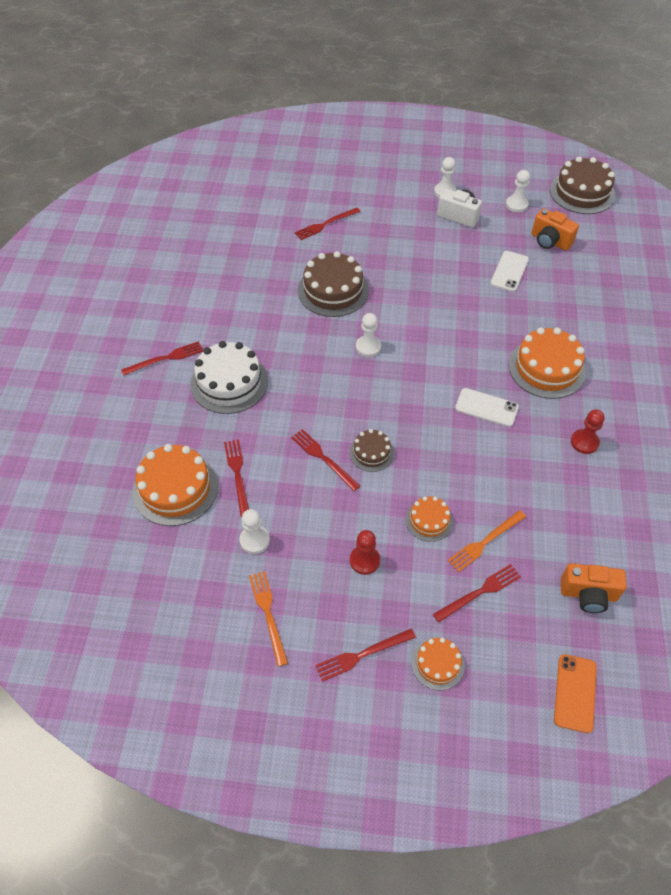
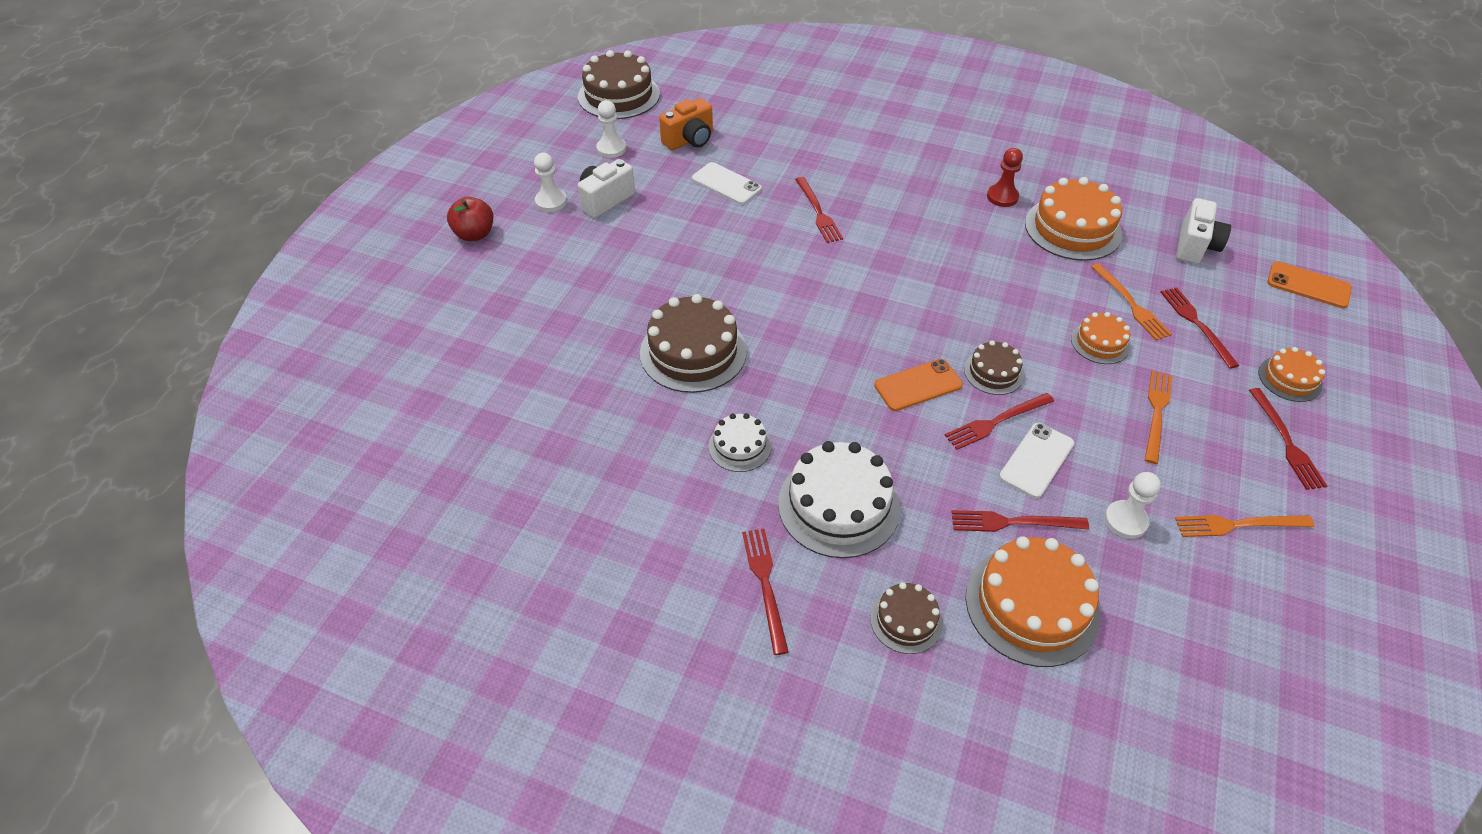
camera: 75 degrees left, 5 degrees down
red fork [294,208,361,240] -> red fork moved to [795,177,843,243]
red pawn [350,530,380,575] -> orange fork [1145,370,1172,464]
white pawn [356,313,381,357] -> none
white phone [455,388,519,427] -> white phone moved to [999,423,1074,498]
orange cake [509,327,586,399] -> orange cake moved to [1025,177,1122,261]
orange camera [561,563,627,613] -> white camera [1176,198,1231,264]
none -> red apple [447,197,493,242]
none -> white cake [709,413,771,472]
none -> brown cake [870,582,943,654]
none -> orange phone [874,359,963,411]

